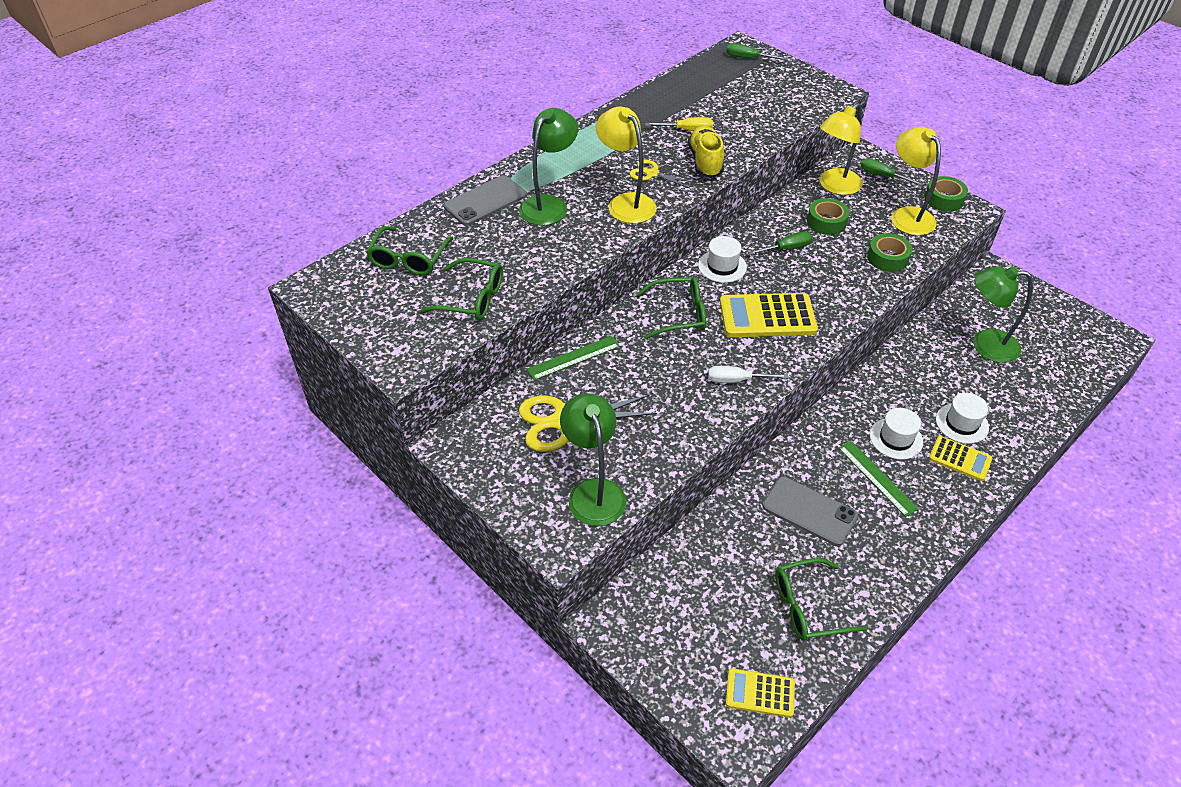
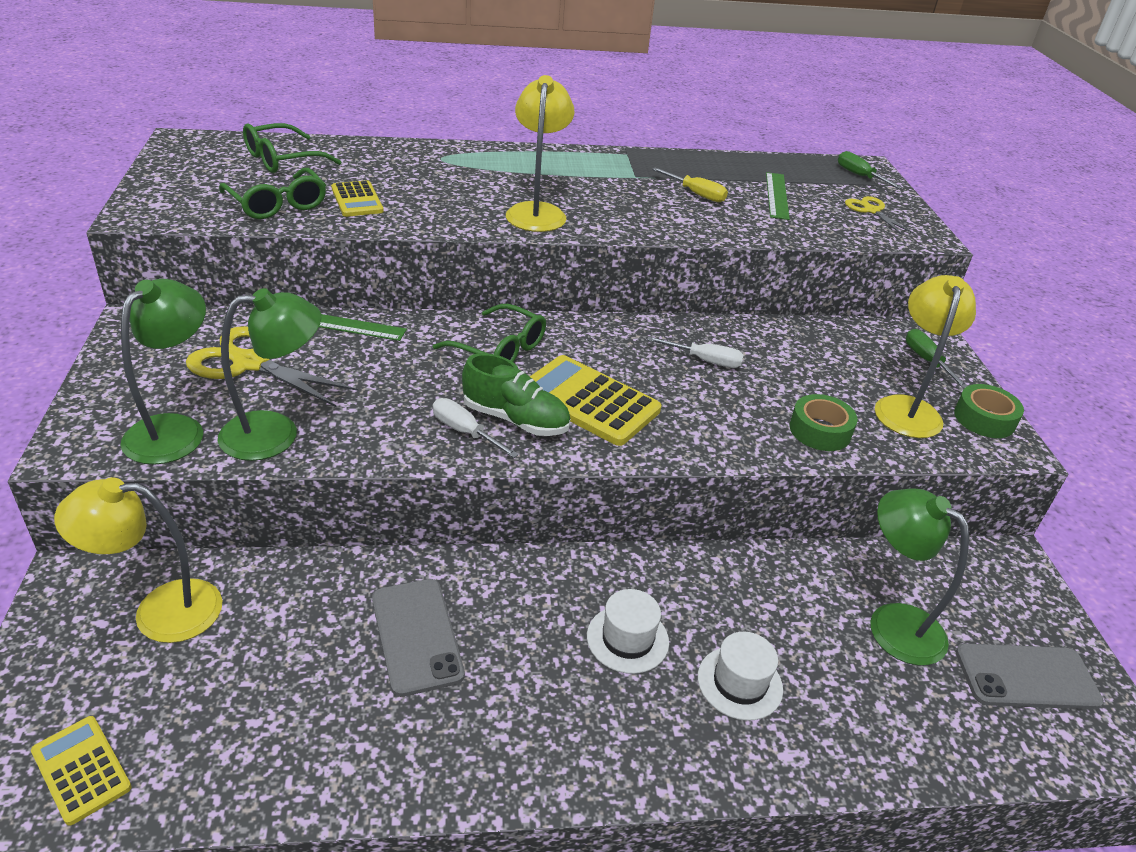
camera: 35 degrees right, 10 degrees down
grey phone [444,175,526,226] -> grey phone moved to [956,643,1104,710]
green lamp [519,108,578,226] -> green lamp moved to [218,288,321,461]
yellow scissors [630,159,696,189] -> yellow scissors moved to [845,196,915,235]
yellow shoe [688,126,724,178] -> none
white hat [698,236,747,283] -> none
green screwdriver [748,232,812,255] -> white screwdriver [647,337,744,368]
green glasses [775,558,867,641] -> none
green tape [807,198,849,235] -> none
yellow lamp [820,103,863,195] -> yellow lamp moved to [54,477,222,643]
green ruler [838,441,919,517] -> green ruler moved to [766,172,790,220]
yellow calculator [929,436,993,481] -> yellow calculator moved to [331,180,384,217]
none -> green shoe [462,353,570,436]

